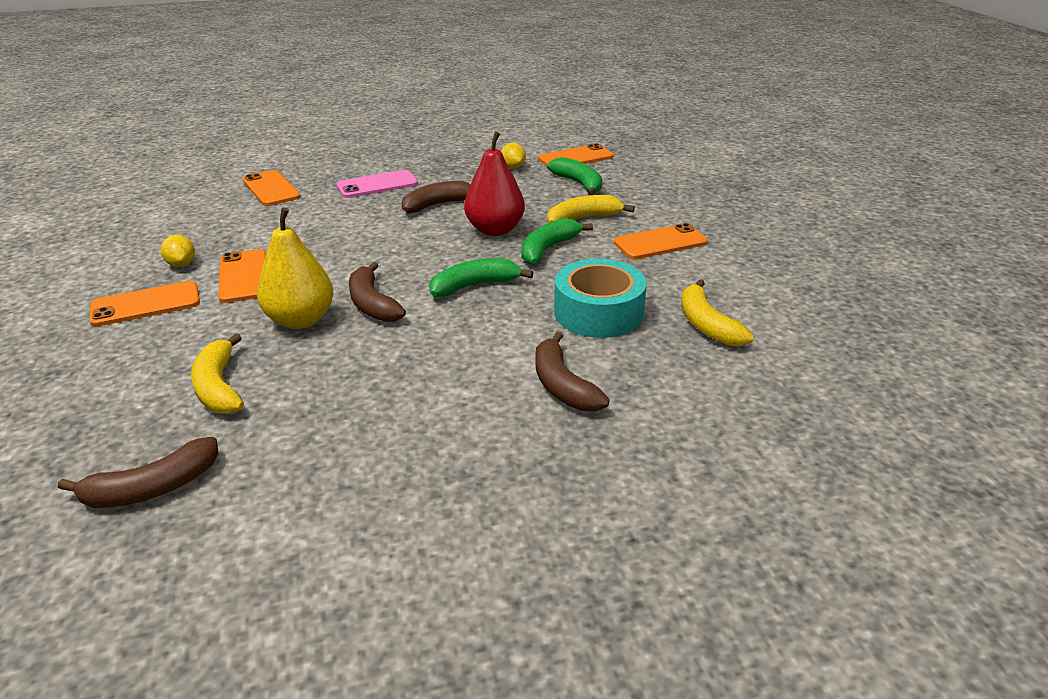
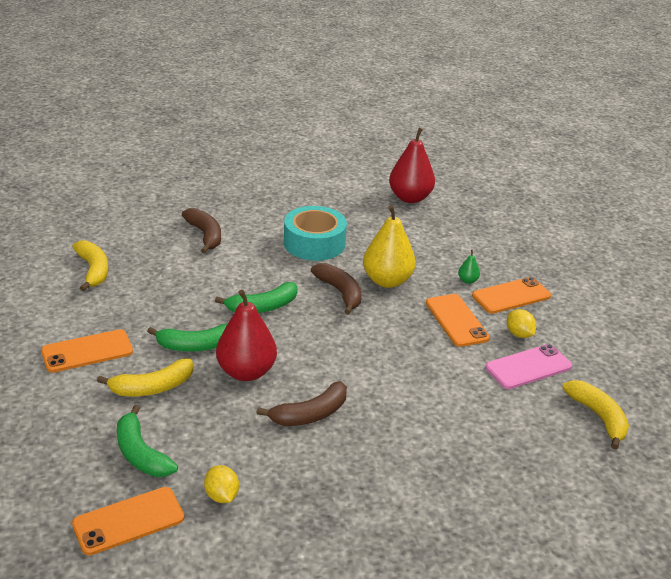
camera: 175 degrees right, 0 degrees up
brown banana [58,437,218,508] -> red pear [389,128,435,203]
yellow banana [191,333,244,414] -> yellow banana moved to [562,380,629,450]
orange phone [243,170,300,206] -> none
pink phone [336,170,418,198] -> pink phone moved to [485,344,572,389]
green banana [521,218,593,265] -> green banana turned 45 degrees clockwise [147,323,228,352]
turquoise tape [554,259,647,338] -> turquoise tape moved to [284,206,347,261]
none -> green pear [458,250,480,284]

